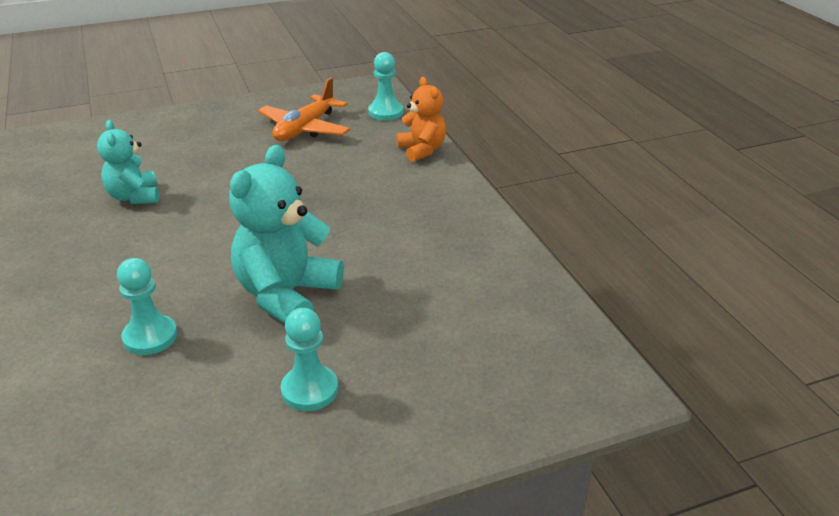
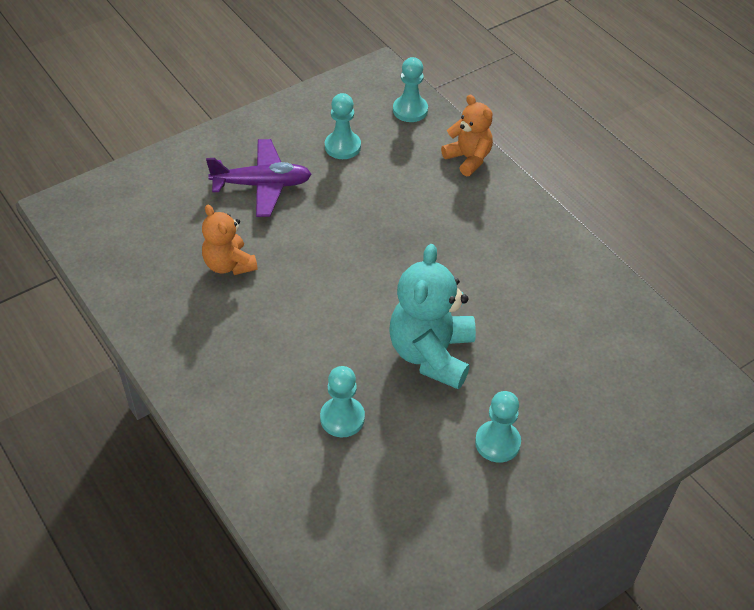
camera: 15 degrees left, 15 degrees up
turquoise teddy bear [97,120,159,204] -> orange teddy bear [202,205,258,275]
orange plane [258,77,350,141] -> turquoise pawn [325,93,361,159]
none -> purple plane [206,139,312,217]

